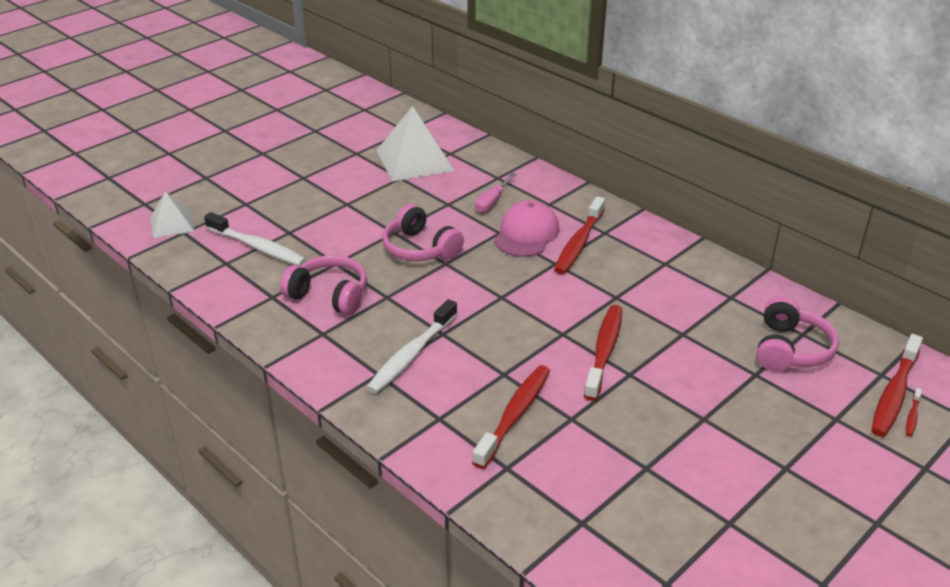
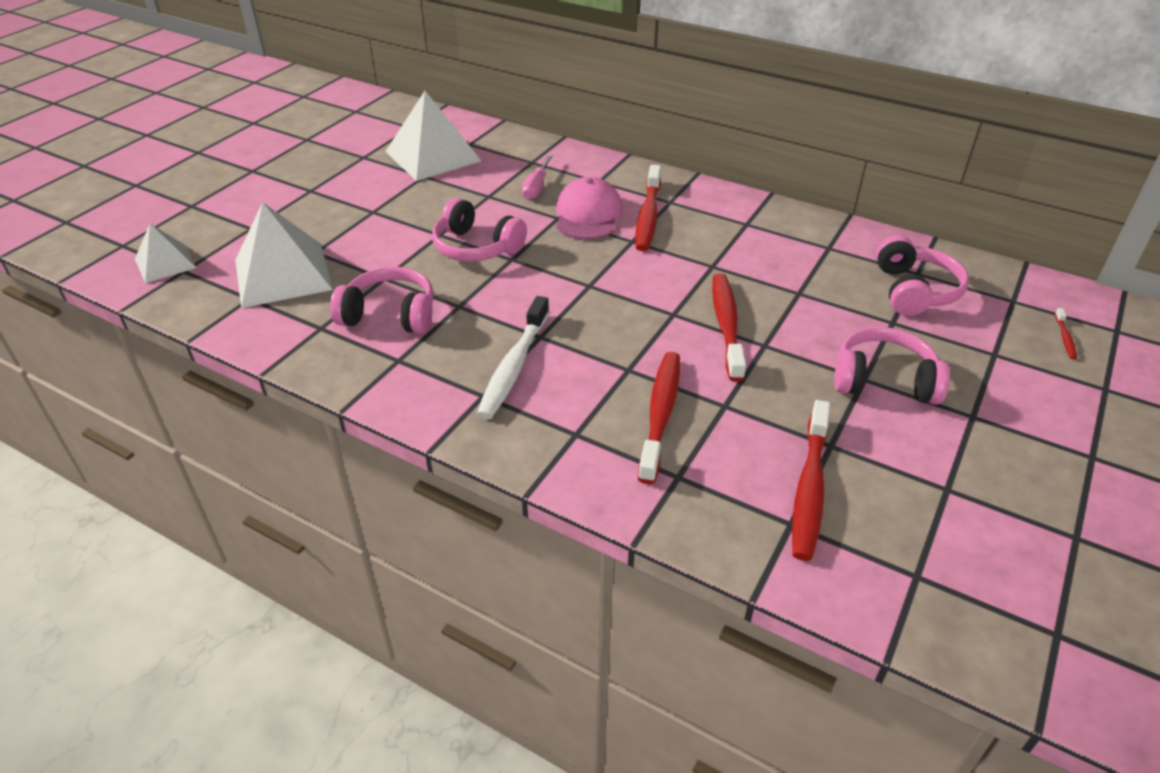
camera: 15 degrees left, 5 degrees up
white toothbrush [204,212,306,266] -> white pyramid [235,202,333,308]
red toothbrush [871,334,923,437] -> red toothbrush moved to [792,400,831,561]
none -> pink headphones [834,327,950,405]

